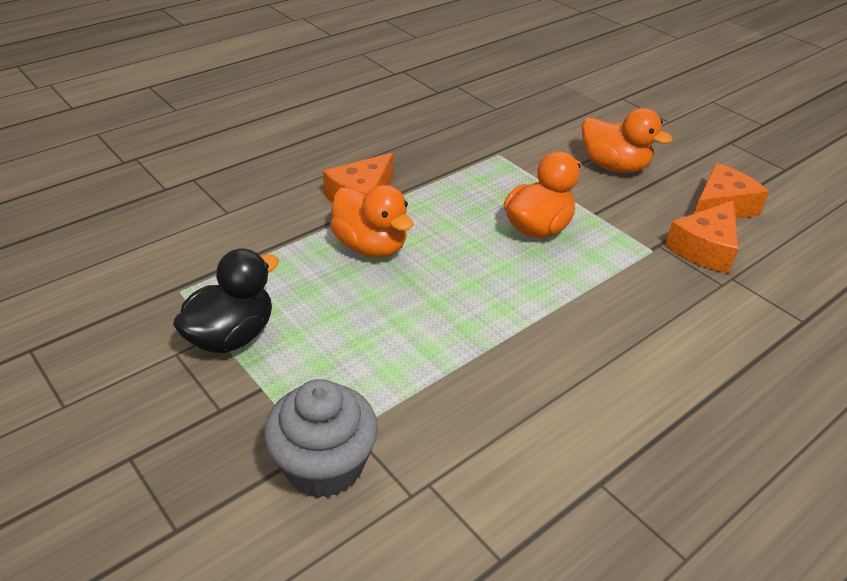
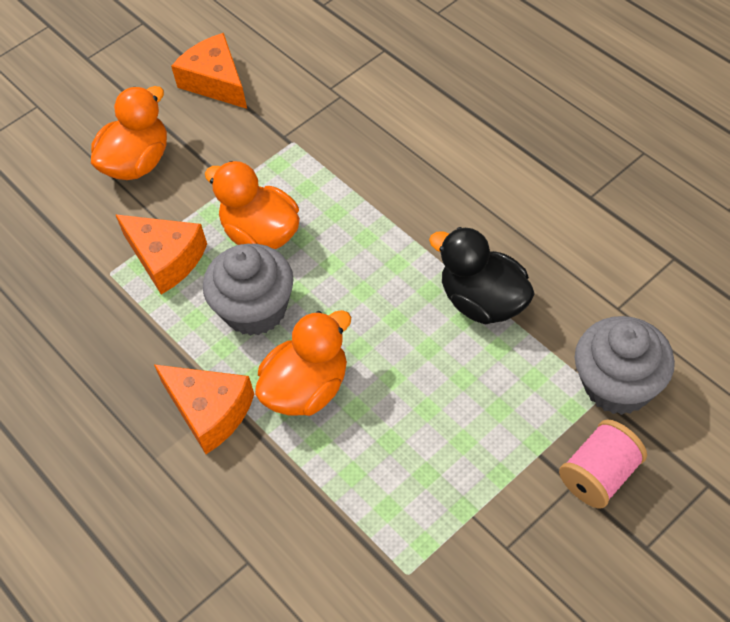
camera: 85 degrees left, 15 degrees up
black duck [173,249,279,353] -> black duck moved to [429,227,535,324]
orange cheese [665,201,738,274] -> orange cheese moved to [115,214,207,294]
none -> grey cupcake [203,244,294,336]
none -> pink spool [559,419,647,509]

